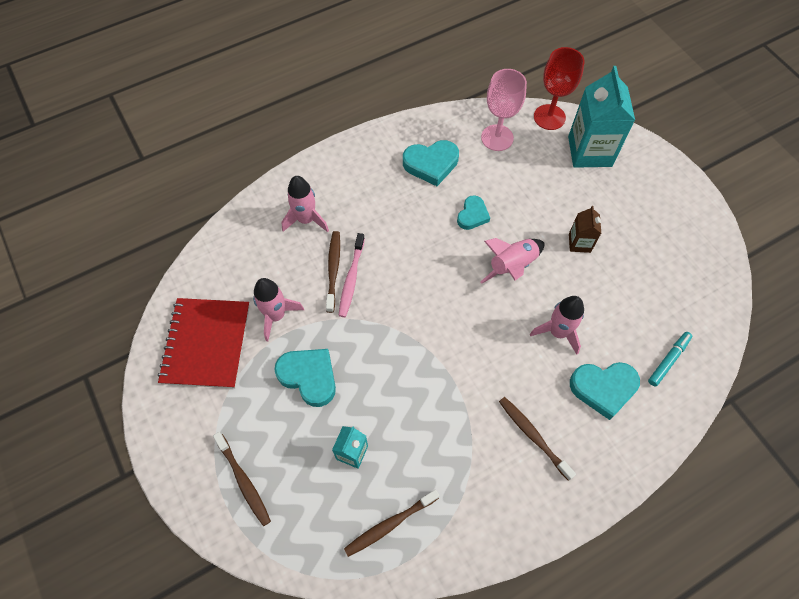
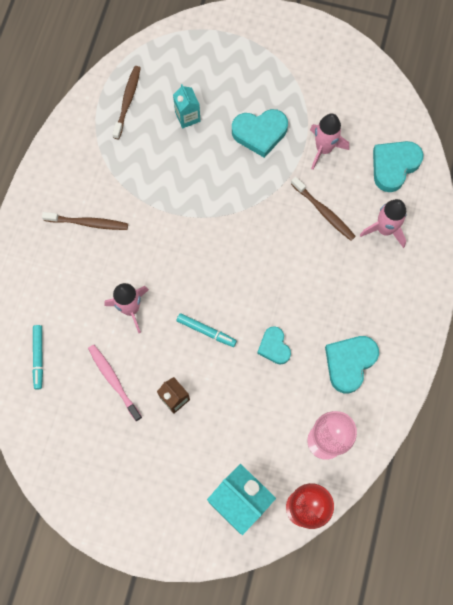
camera: 135 degrees right, 10 degrees up
red notebook [158,298,250,388] -> none
brown toothbrush [213,432,271,526] -> none
pink toothbrush [339,233,365,317] -> pink toothbrush moved to [88,345,142,421]
pink rocket [480,238,544,284] -> turquoise marker [177,313,237,347]
turquoise heart [570,362,640,420] -> turquoise heart moved to [373,141,424,192]

